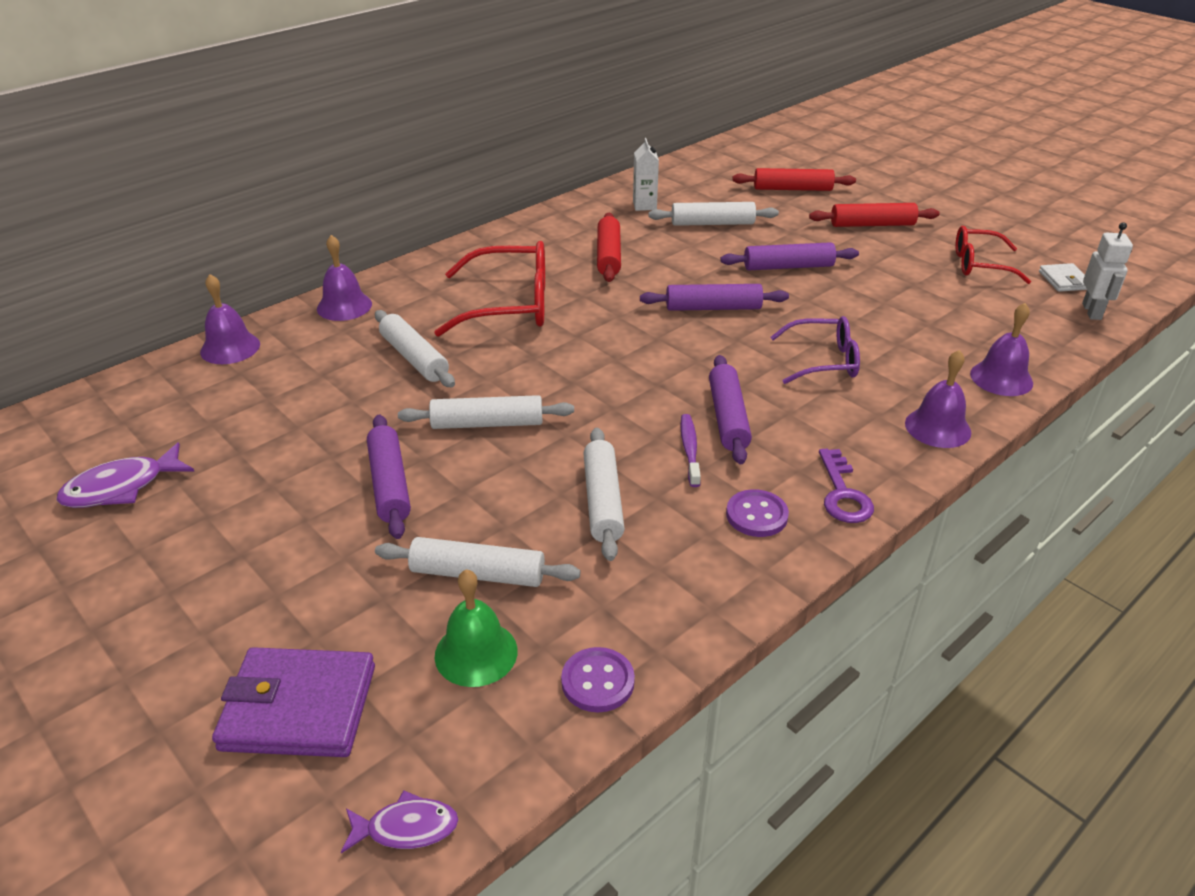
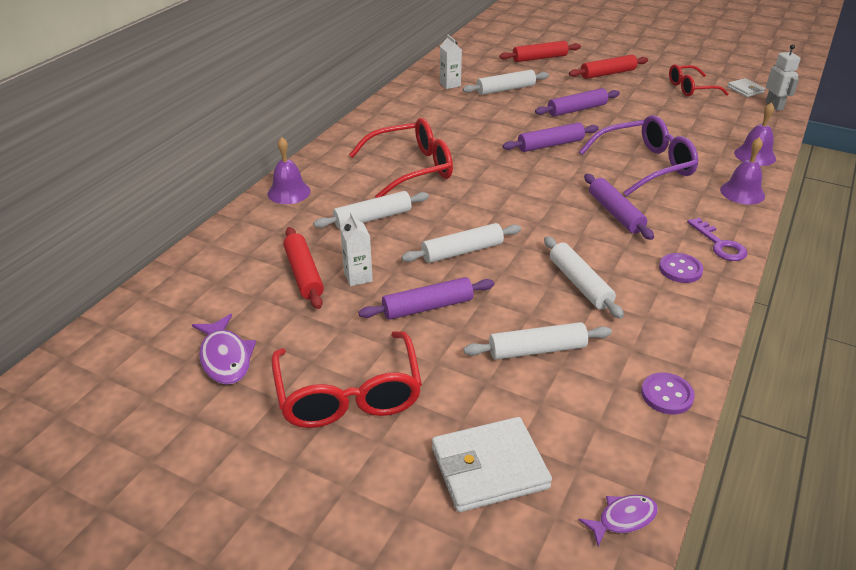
camera: 20 degrees left, 0 degrees up
purple fish [57,442,194,508] -> purple fish turned 60 degrees counterclockwise [192,314,256,385]
purple bell [200,274,260,364] -> none
purple wallet [212,647,375,757] -> white wallet [432,417,552,512]
purple rolling pin [367,415,411,539] -> purple rolling pin turned 75 degrees counterclockwise [358,277,494,320]
white rolling pin [375,310,455,387] -> white rolling pin turned 60 degrees counterclockwise [313,191,429,229]
green bell [435,569,518,687] -> none
red rolling pin [597,213,621,282] -> red rolling pin moved to [283,227,324,309]
purple toothbrush [680,414,701,487] -> none
purple glasses [771,316,860,384] -> purple glasses [579,115,698,196], size x1.56
none -> red glasses [271,331,422,428]
none -> white carton [340,212,373,286]

